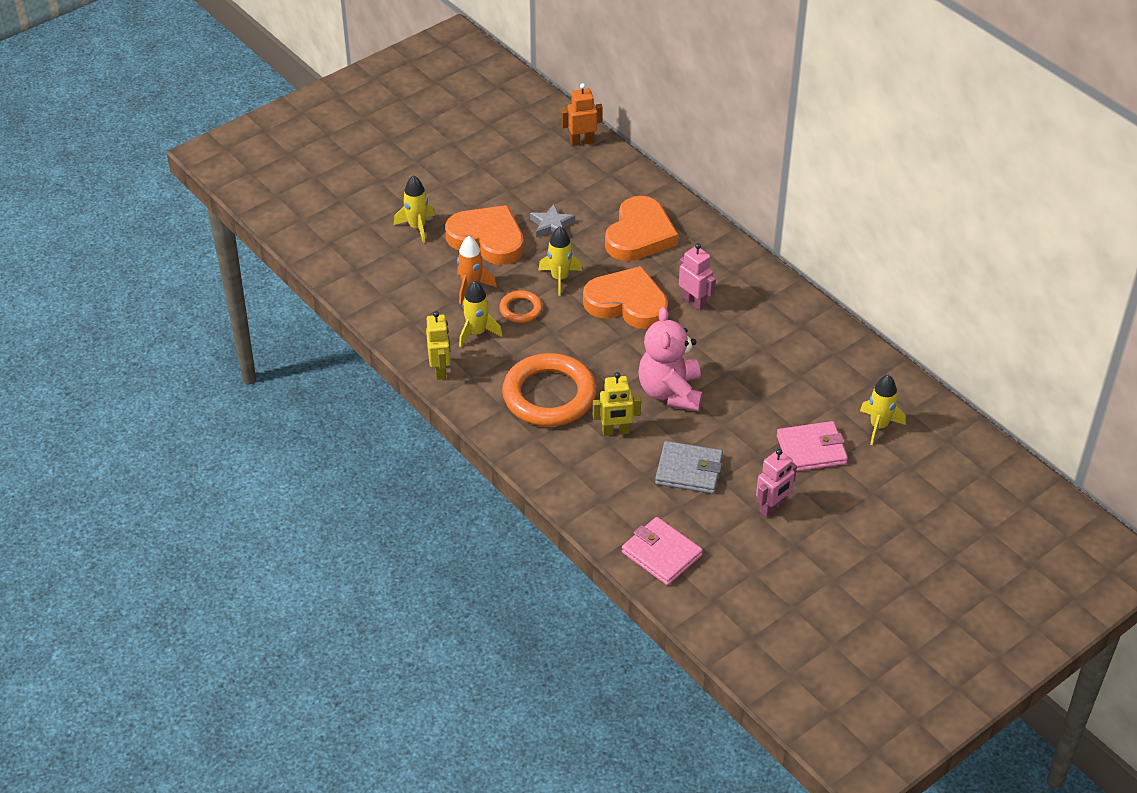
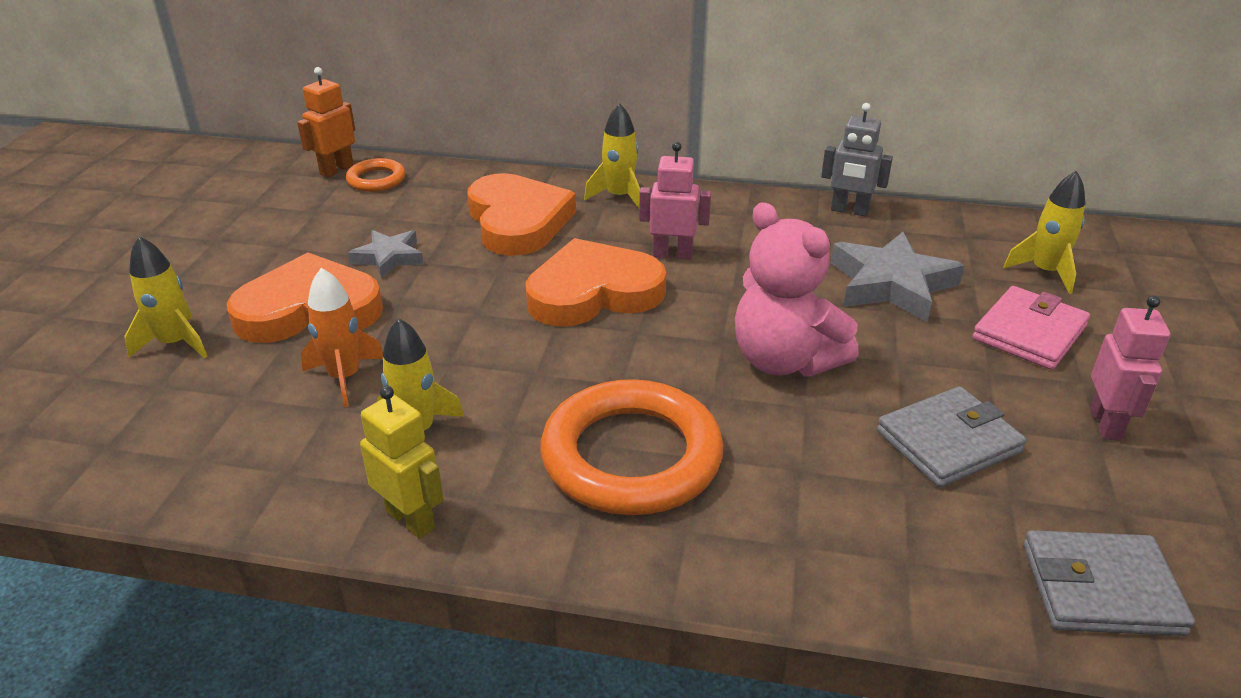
camera: 40 degrees left, 10 degrees down
orange ring [499,290,542,323] -> orange ring moved to [346,158,406,192]
yellow rocket [538,226,582,296] -> yellow rocket moved to [584,103,640,208]
yellow robot [593,372,641,436] -> none
pink wallet [622,517,703,585] -> grey wallet [1023,530,1195,636]
none -> grey robot [821,103,893,217]
none -> grey star [831,232,965,322]

